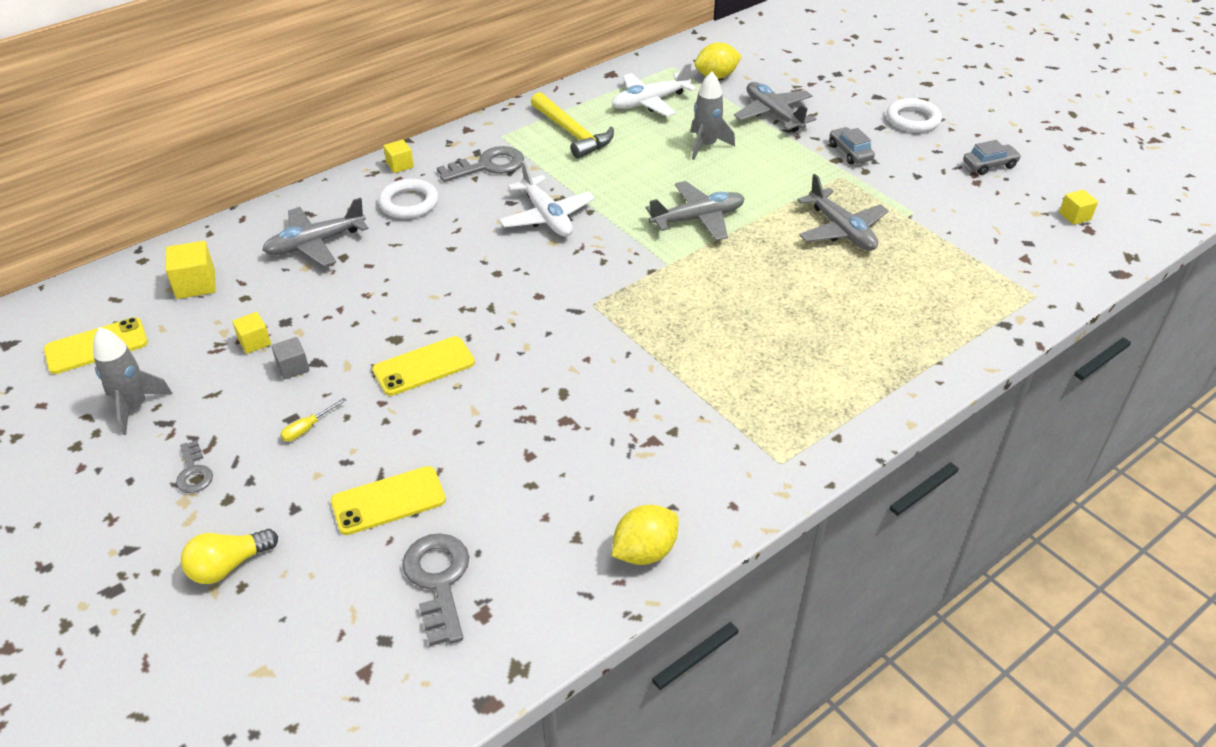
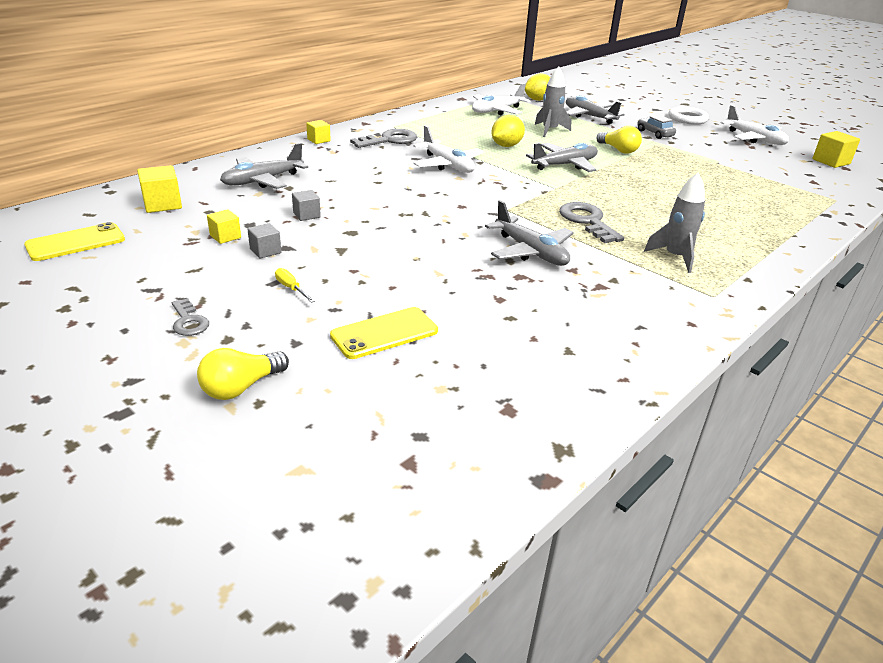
camera: 10 degrees left, 10 degrees down
grey rocket [93,327,173,435] -> grey rocket moved to [644,173,705,273]
yellow screwdriver [280,398,346,441] -> yellow screwdriver turned 105 degrees clockwise [275,268,315,303]
yellow phone [372,336,475,396] -> none
white ring [378,179,439,219] -> none
grey key [402,533,469,646] -> grey key moved to [559,202,624,243]
yellow hammer [531,92,614,159] -> none
yellow lemon [612,505,679,565] -> yellow lemon moved to [491,115,525,147]
grey plane [797,174,889,251] -> grey plane moved to [485,200,574,266]
grey car [963,140,1021,175] -> white plane [721,105,789,145]
yellow cube [1059,190,1098,225] -> yellow cube [813,131,860,168], size x1.56
none -> grey cube [292,190,321,221]
none -> yellow light bulb [597,126,642,154]

